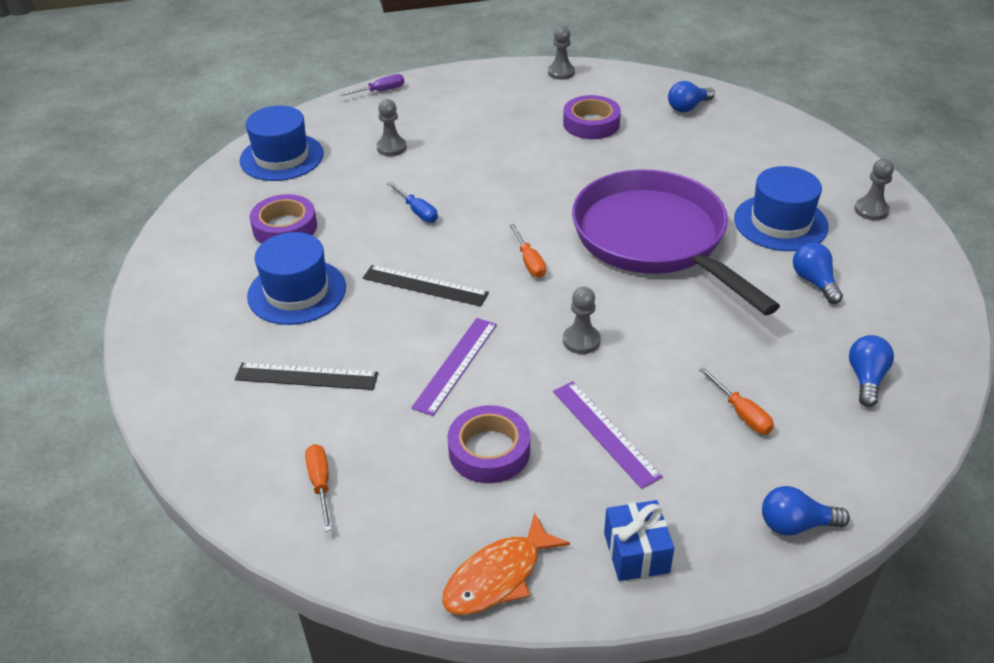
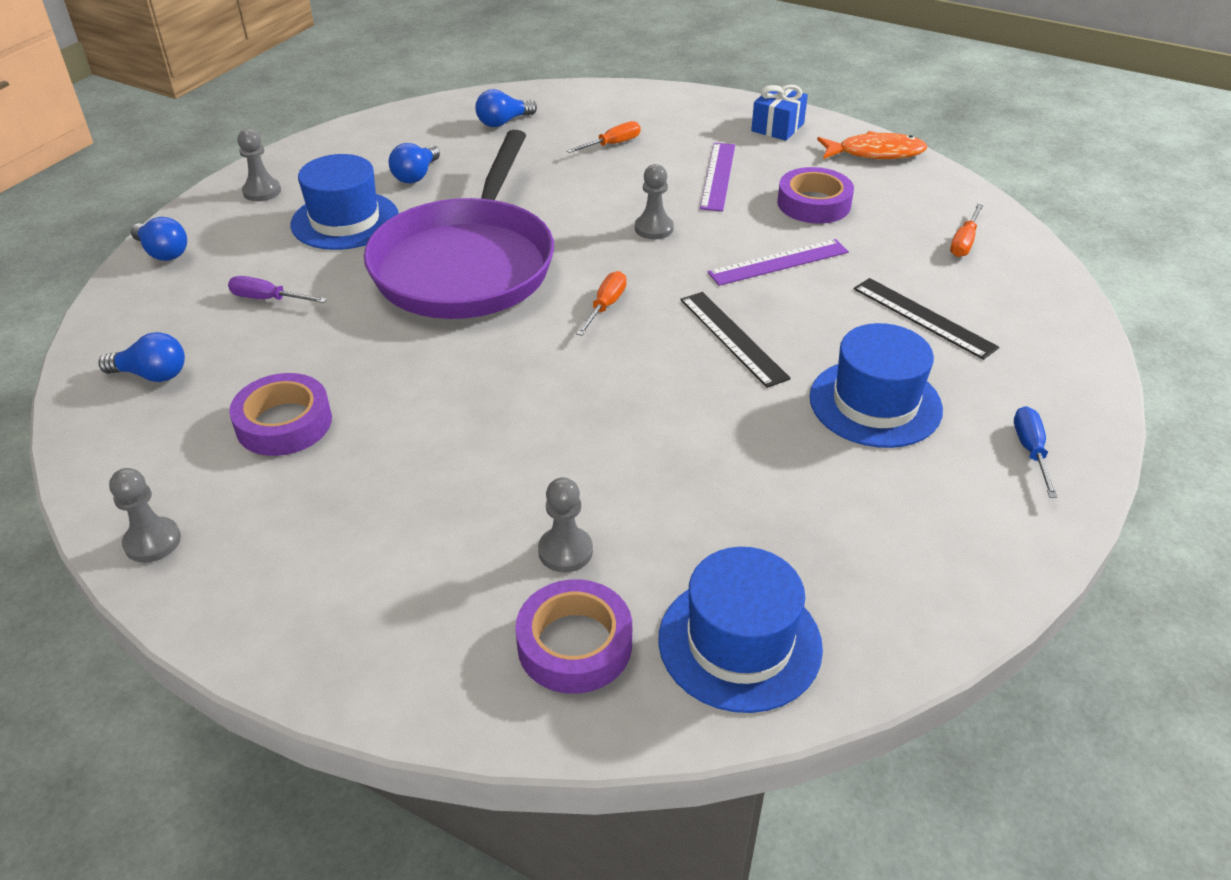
camera: 140 degrees left, 0 degrees up
purple tape [249,194,317,244] -> purple tape moved to [515,579,632,694]
purple screwdriver [339,74,404,96] -> purple screwdriver moved to [228,276,327,303]
blue screwdriver [387,182,438,223] -> blue screwdriver moved to [1014,406,1058,498]
orange screwdriver [700,367,774,434] -> orange screwdriver turned 45 degrees clockwise [566,121,640,153]
blue light bulb [762,486,850,536] -> blue light bulb moved to [131,217,187,261]

